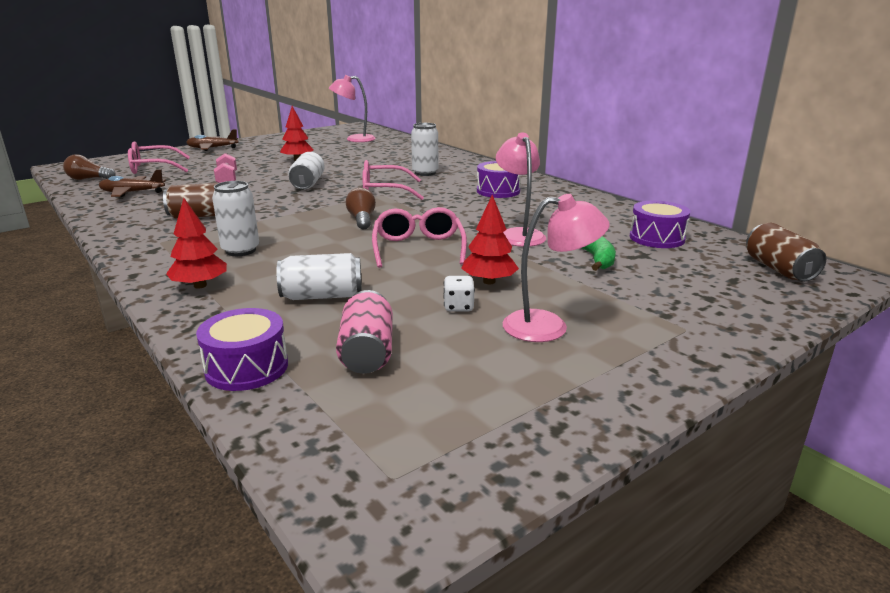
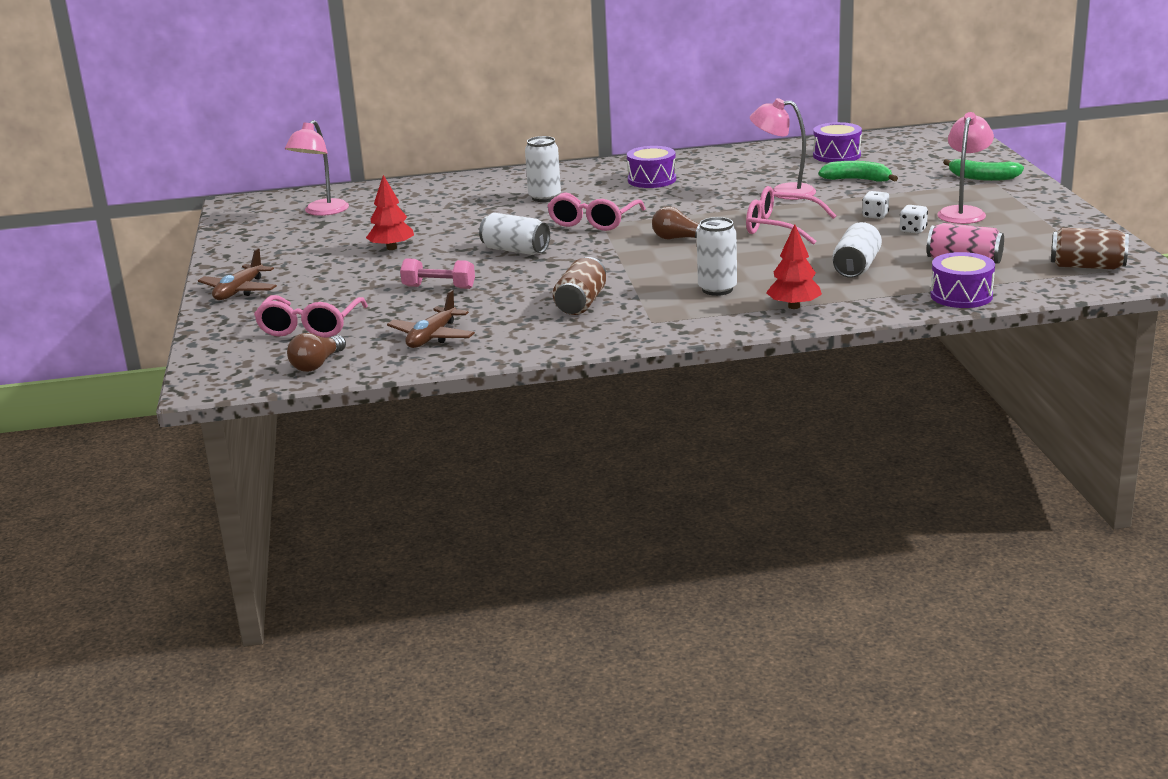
camera: 60 degrees left, 0 degrees up
red tree [461,195,519,284] -> white dice [862,191,889,219]
brown can [746,223,826,282] -> brown can moved to [1051,228,1129,269]
none -> green banana [943,159,1024,181]

